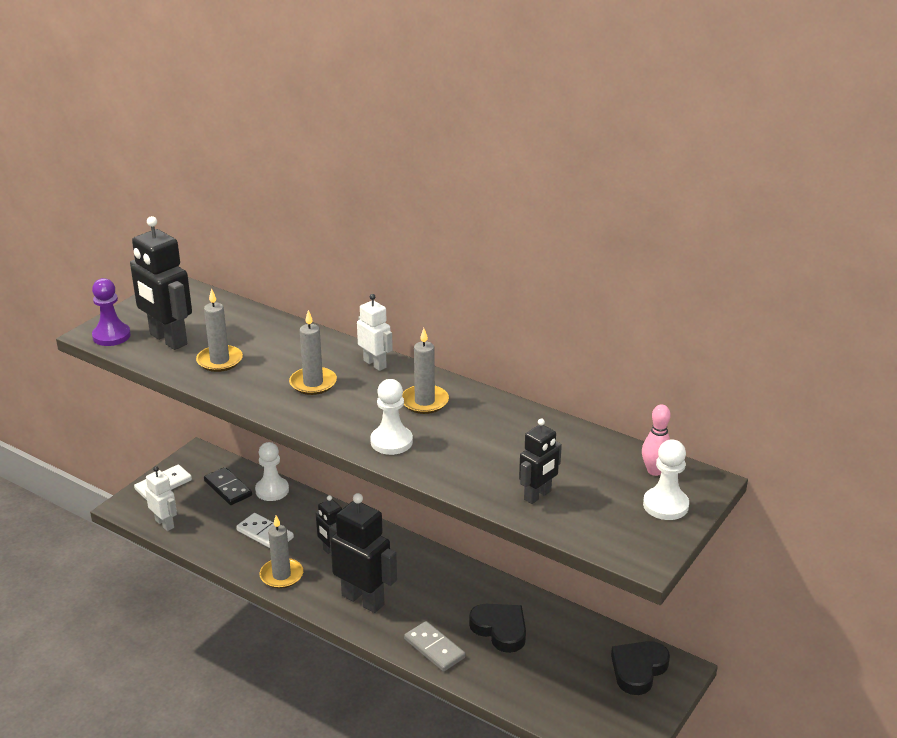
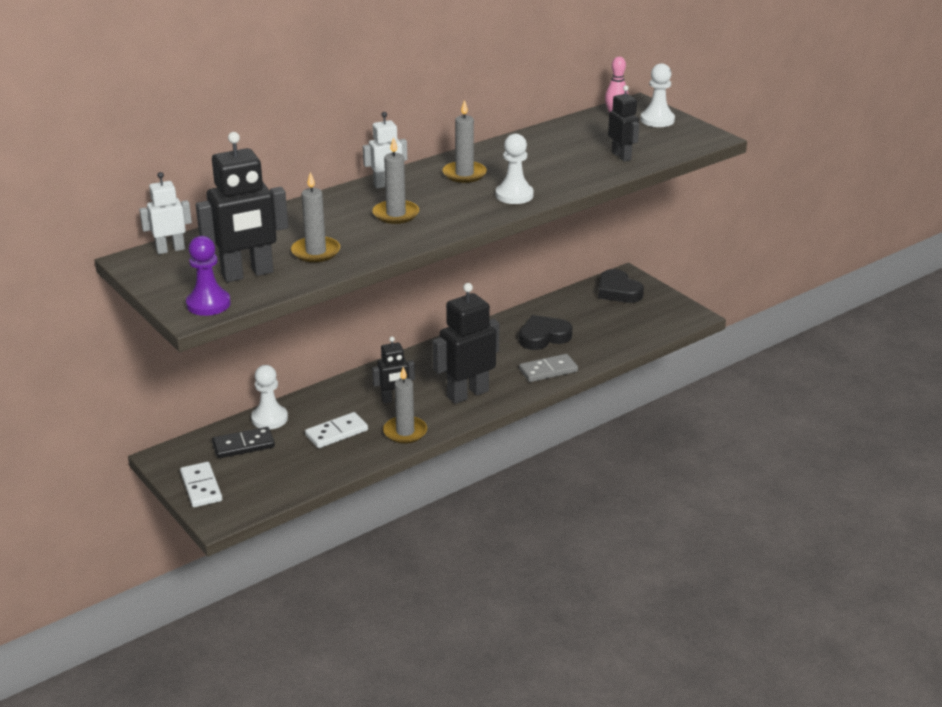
camera: 70 degrees left, 0 degrees up
white robot [145,466,177,531] -> white robot moved to [139,172,192,254]

